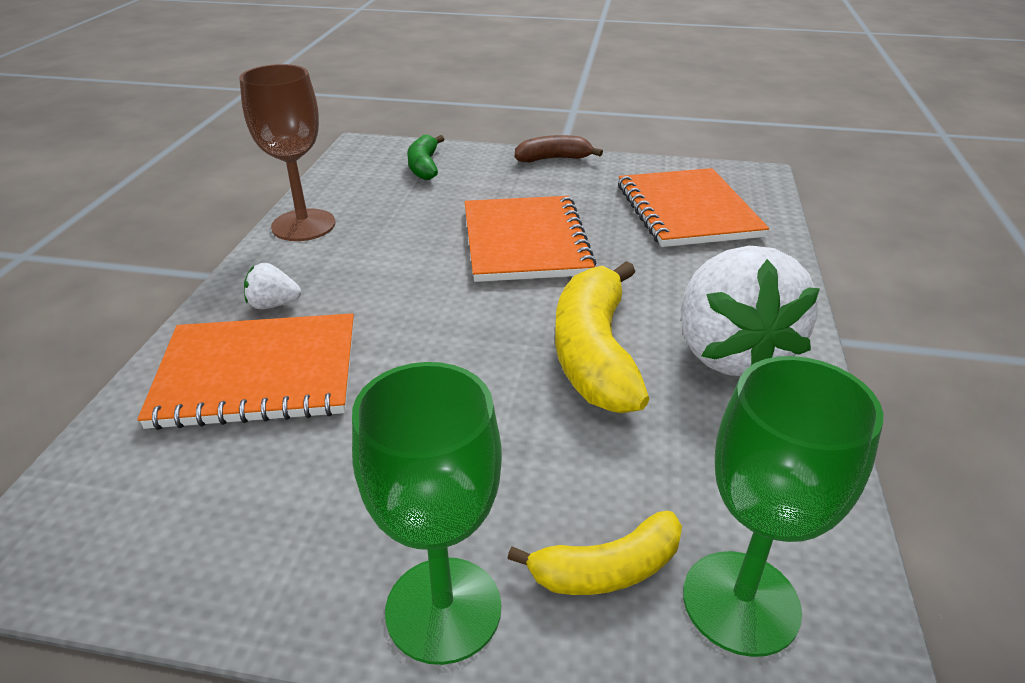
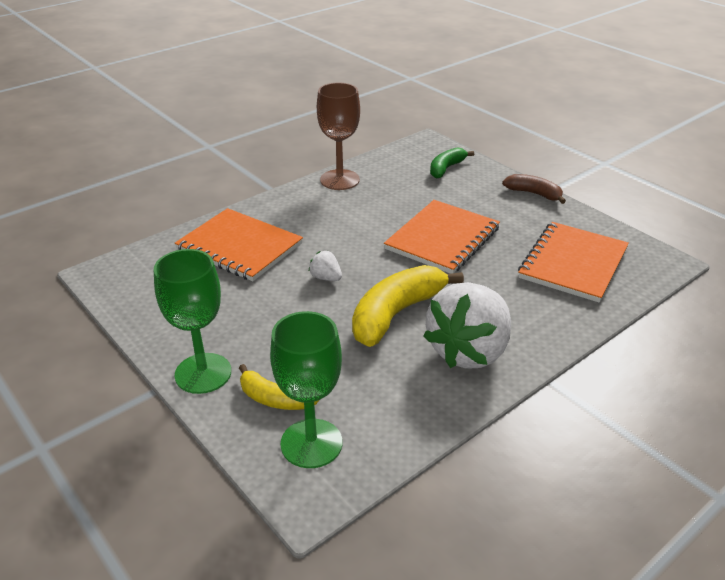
camera: 40 degrees right, 0 degrees up
white strawberry [244,263,301,309] -> white strawberry moved to [308,251,342,281]

